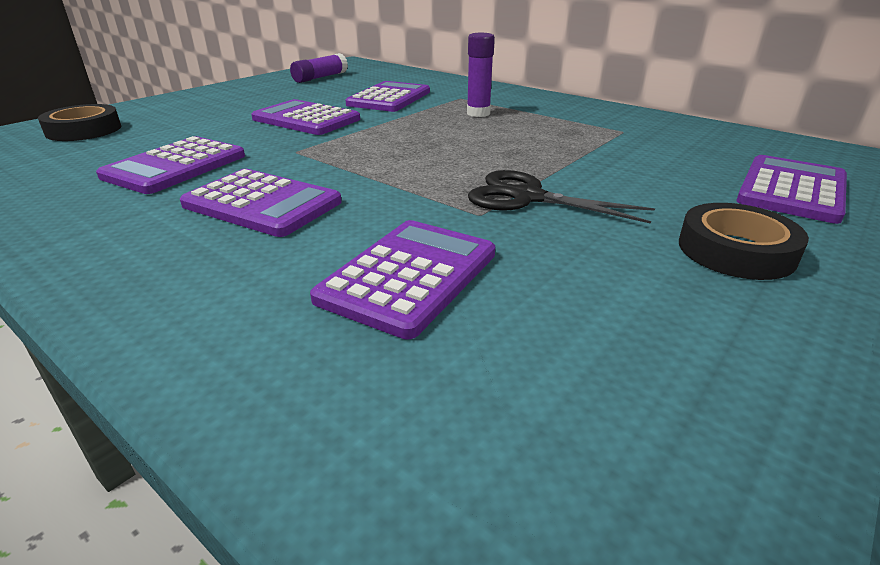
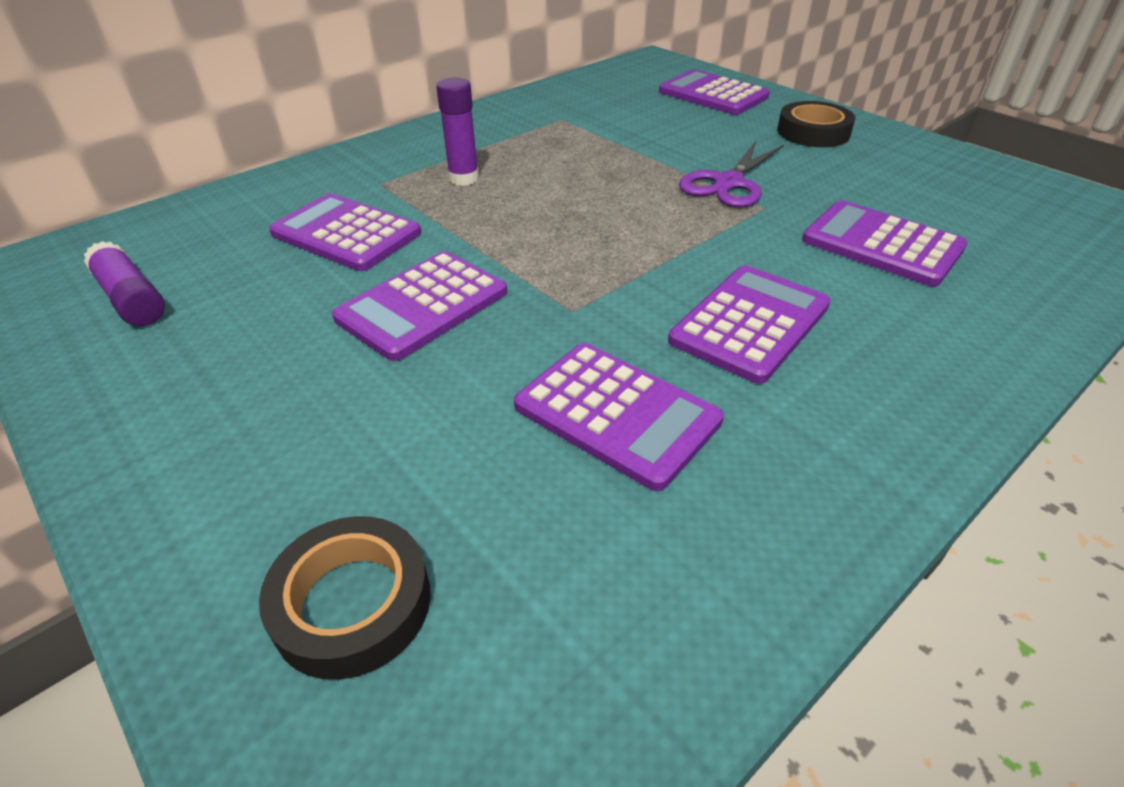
camera: 80 degrees left, 10 degrees up
black scissors [468,170,655,224] -> purple scissors [679,141,784,208]

